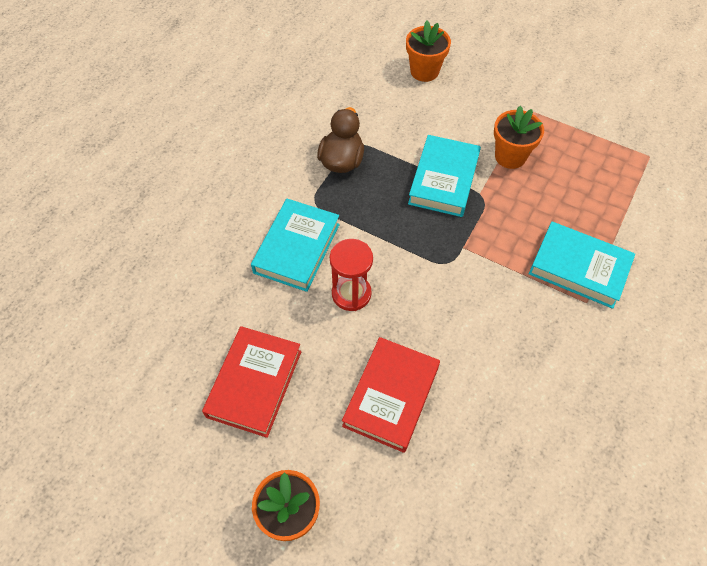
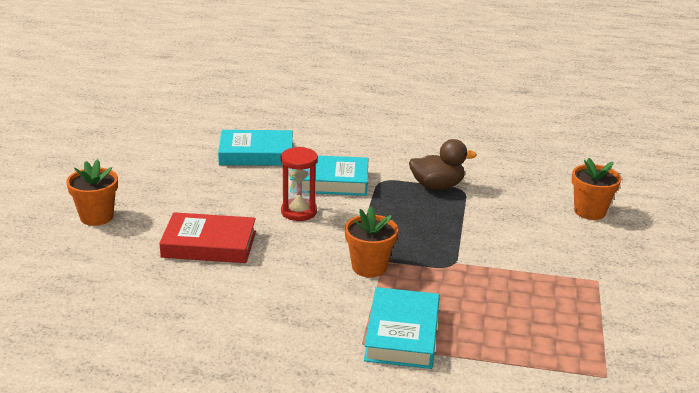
camera: 70 degrees right, 30 degrees down
red book [202,326,301,438] -> none
turquoise book [408,135,481,217] -> turquoise book moved to [218,130,293,165]
orange flower pot [494,106,544,169] -> orange flower pot moved to [345,206,398,278]

